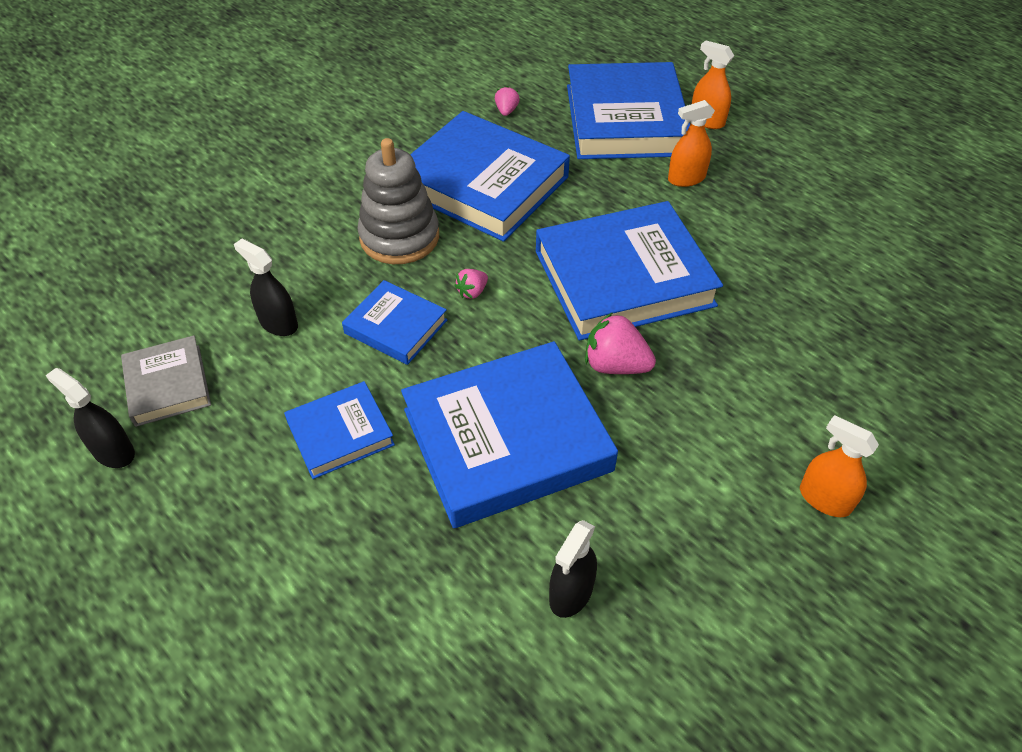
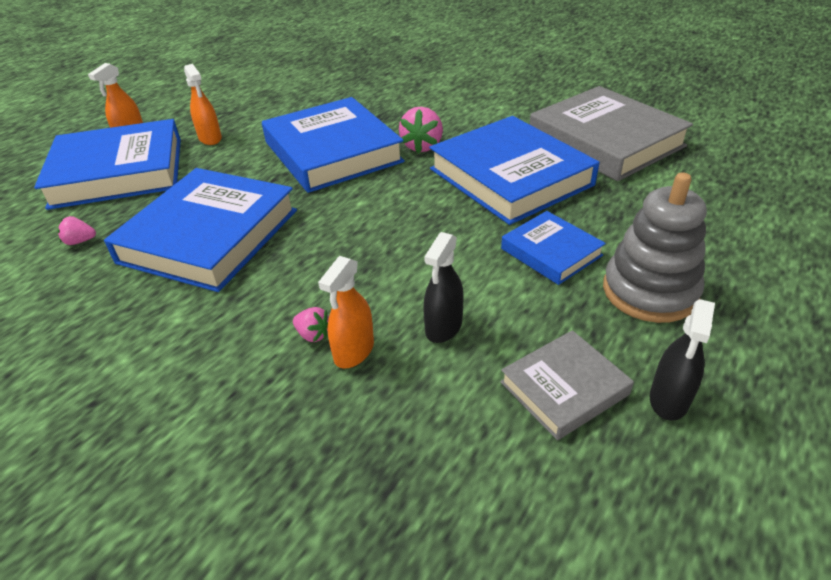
camera: 100 degrees left, 10 degrees down
blue book [342,280,447,365] -> none
grey stacking toy [357,138,439,264] -> grey stacking toy moved to [603,172,707,323]
pink strawberry [454,269,488,299] -> pink strawberry moved to [293,307,329,342]
black spray bottle [549,520,597,618] -> grey book [529,86,693,181]
orange spray bottle [800,415,879,517] -> orange spray bottle moved to [318,256,374,369]

